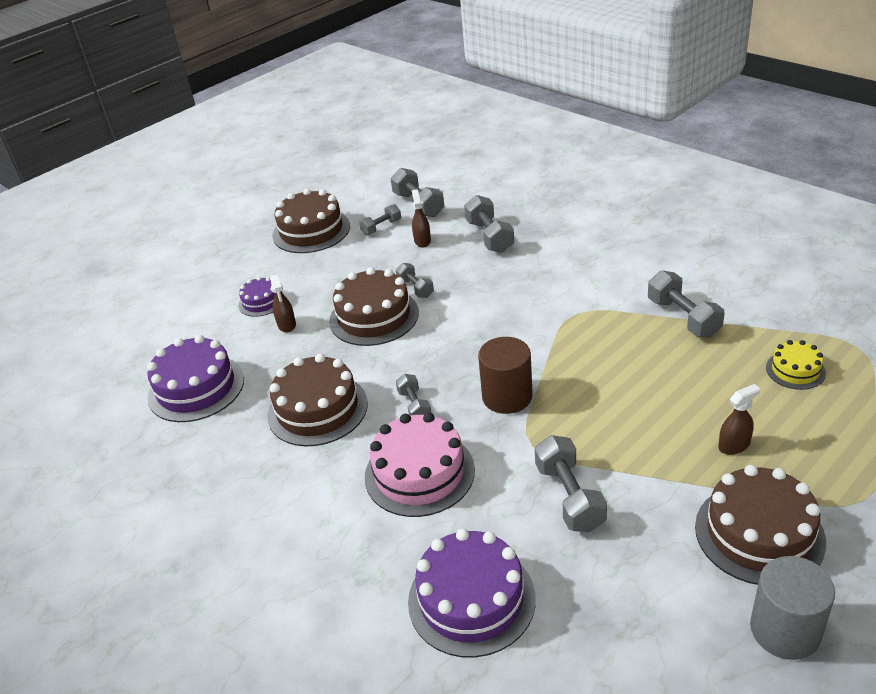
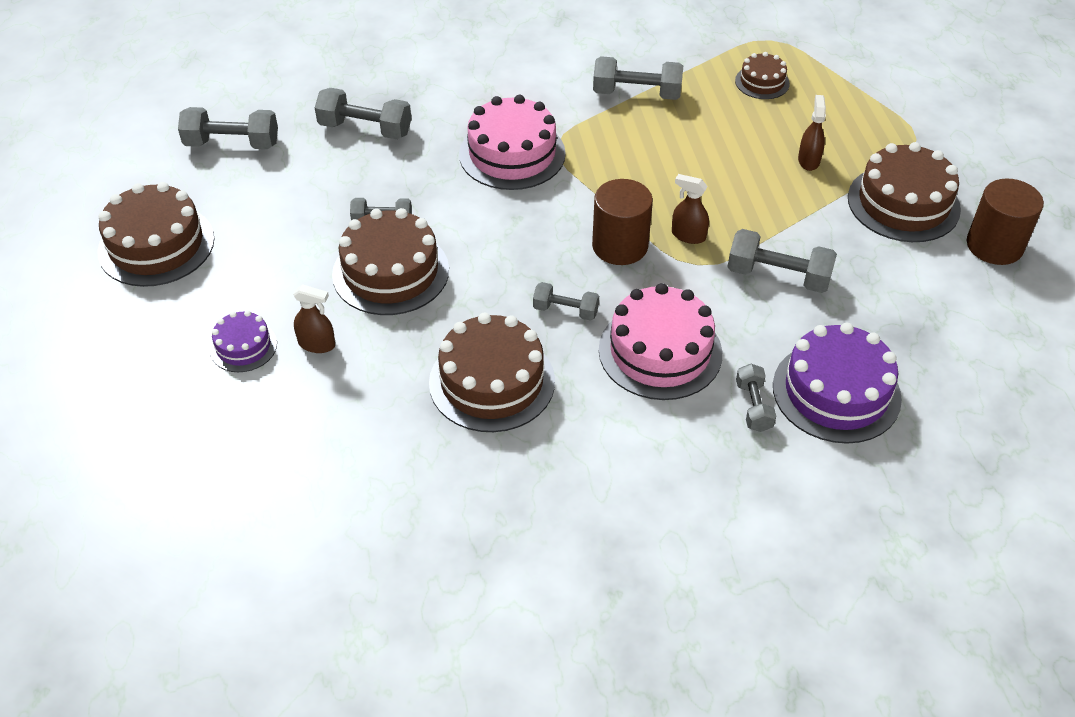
camera: 60 degrees left, 10 degrees up
purple cake [147,335,244,422] -> none
grey dumbbell [359,204,401,235] -> grey dumbbell moved to [736,364,776,432]
brown spray bottle [412,190,431,247] -> brown spray bottle moved to [672,174,709,244]
grey cylinder [750,556,835,660] -> brown cylinder [967,179,1044,265]
yellow cake [766,340,826,390] -> brown cake [735,52,790,99]
none -> pink cake [459,95,566,190]

